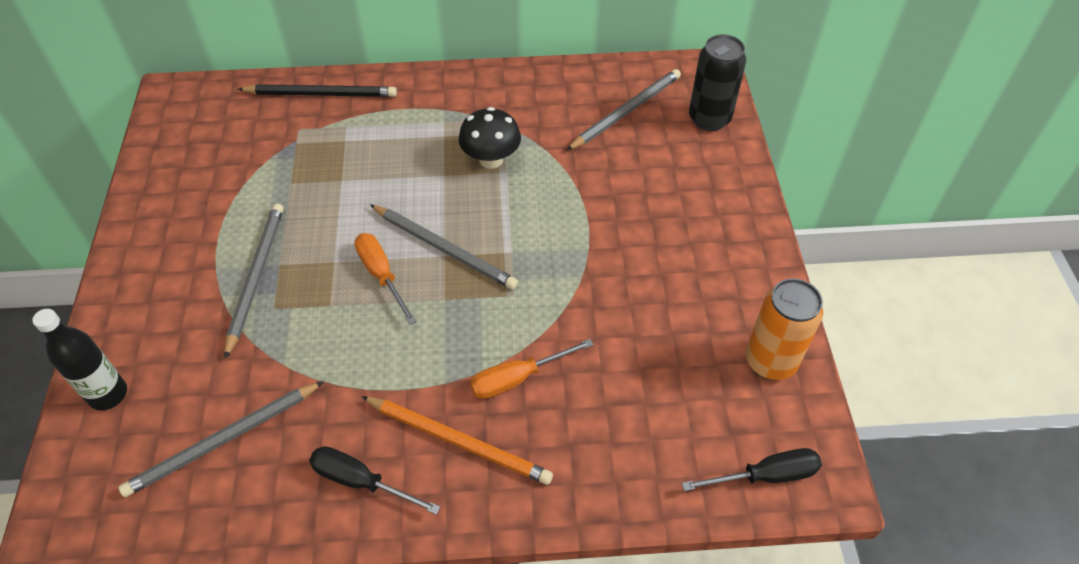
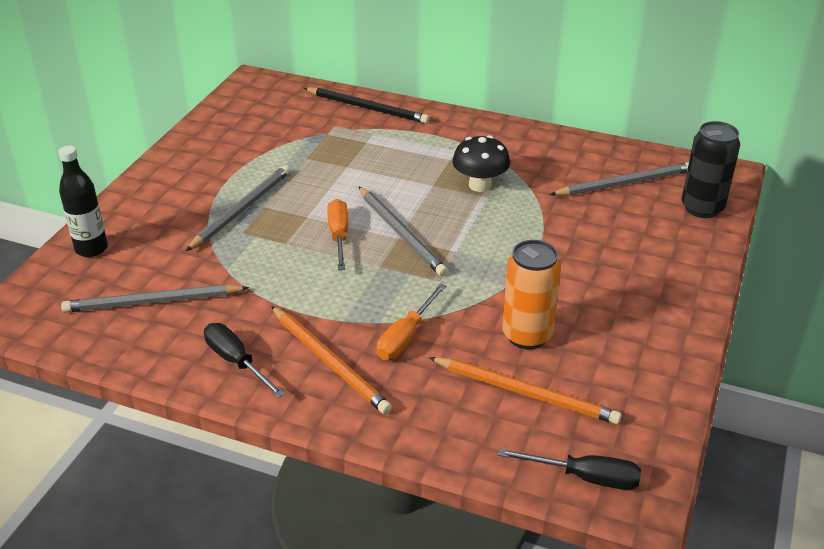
camera: 25 degrees right, 15 degrees down
orange screwdriver [470,339,594,399] -> orange screwdriver turned 60 degrees counterclockwise [377,283,446,360]
orange can [746,278,823,380] -> orange can moved to [503,240,561,349]
none -> orange pencil [429,357,622,424]

